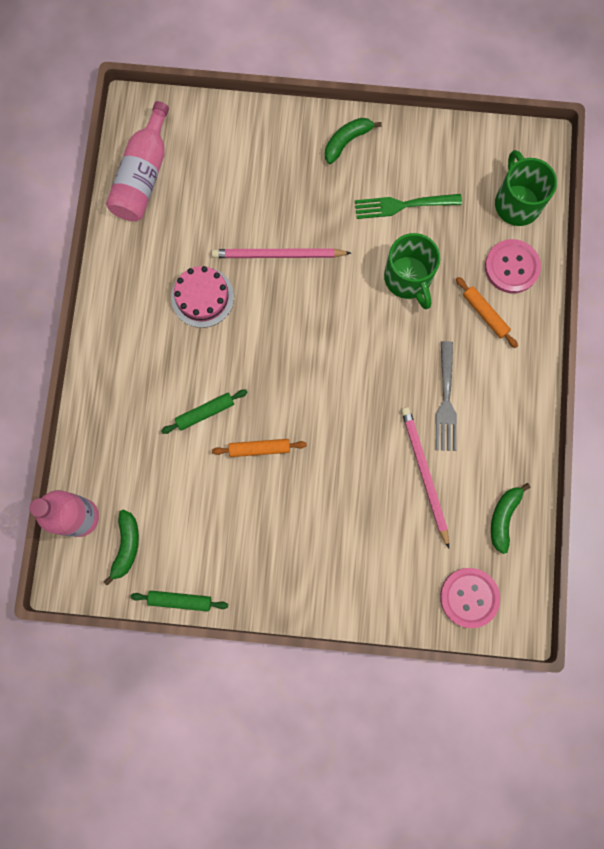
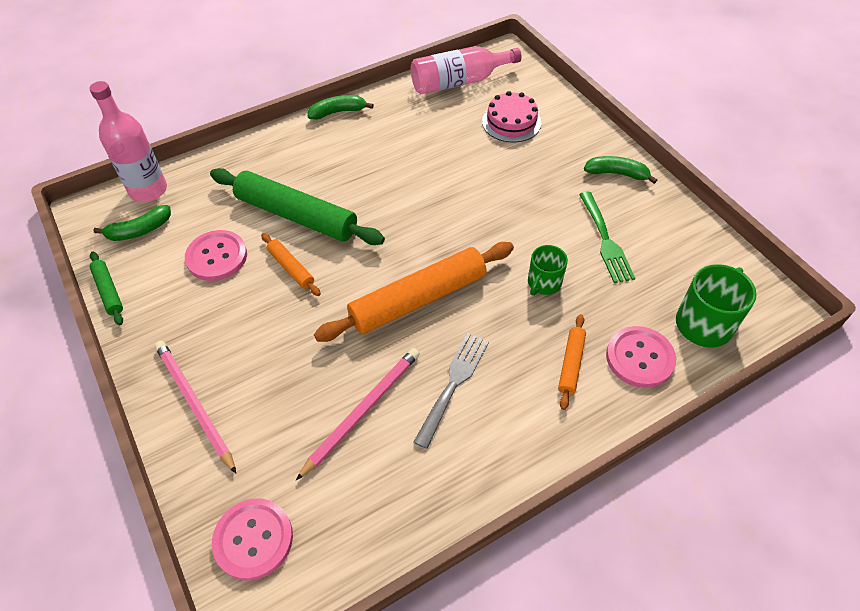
camera: 55 degrees right, 25 degrees down
green rolling pin [161,389,248,434] -> green rolling pin [210,168,385,245], size x2.12
pink cake [171,266,234,328] -> pink cake moved to [482,91,541,142]
pink pencil [212,248,351,258] -> pink pencil moved to [155,341,236,473]
green fork [355,194,462,219] -> green fork turned 150 degrees counterclockwise [579,192,635,283]
green mug [384,233,440,309] -> green mug [528,245,568,296], size x0.63
grey fork [436,341,457,451] -> grey fork turned 150 degrees clockwise [413,333,489,449]
green banana [491,483,530,554] -> green banana moved to [308,95,374,120]
none -> pink button [185,230,247,281]
none -> orange rolling pin [314,242,514,342]

